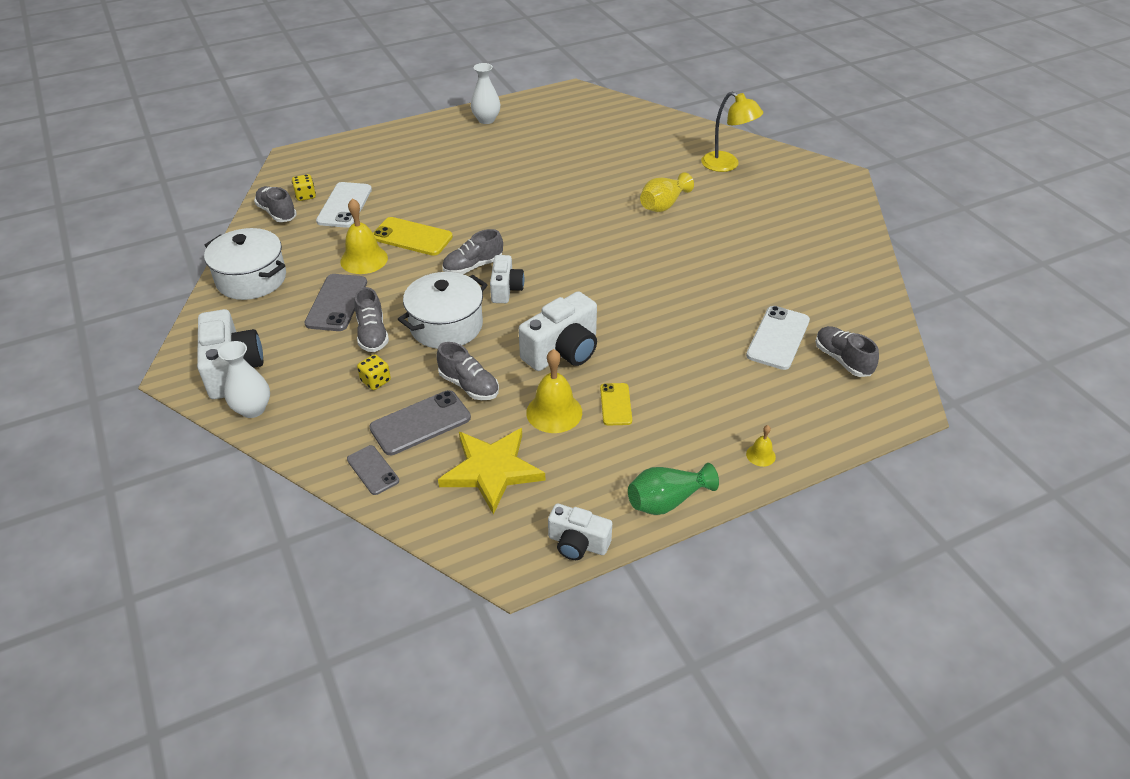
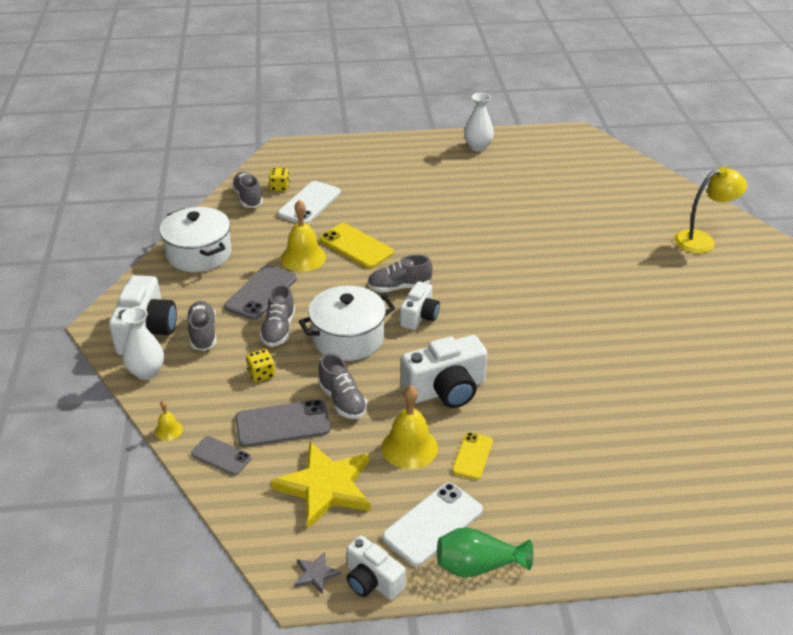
camera: 20 degrees right, 5 degrees down
grey phone [347,445,399,495] -> grey phone turned 45 degrees counterclockwise [191,436,251,475]
yellow vase [640,172,694,212] -> none
yellow lamp [701,92,763,172] -> yellow lamp turned 75 degrees counterclockwise [674,167,747,253]
white phone [746,306,810,370] -> white phone moved to [382,483,483,566]
yellow bell [746,425,776,467] -> yellow bell moved to [155,401,183,441]
grey shoe [815,326,879,377] -> grey shoe moved to [186,301,216,351]
none -> grey star [295,552,341,595]

